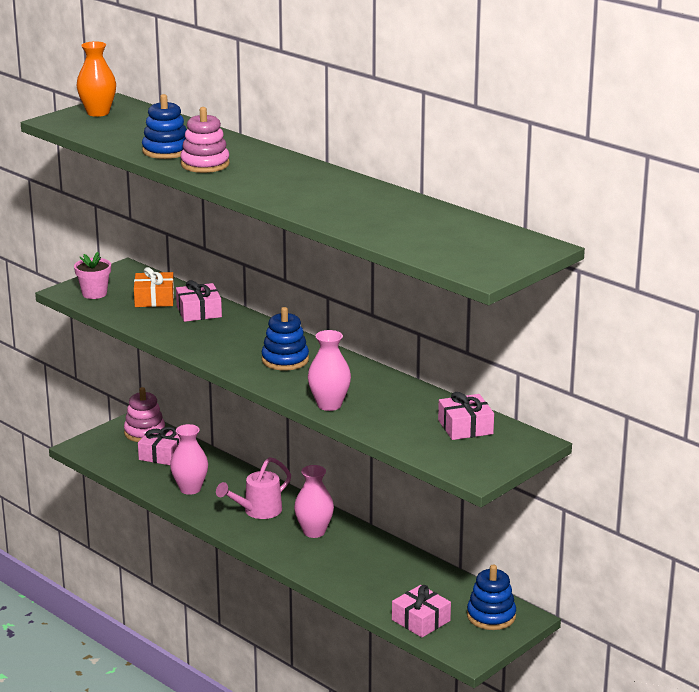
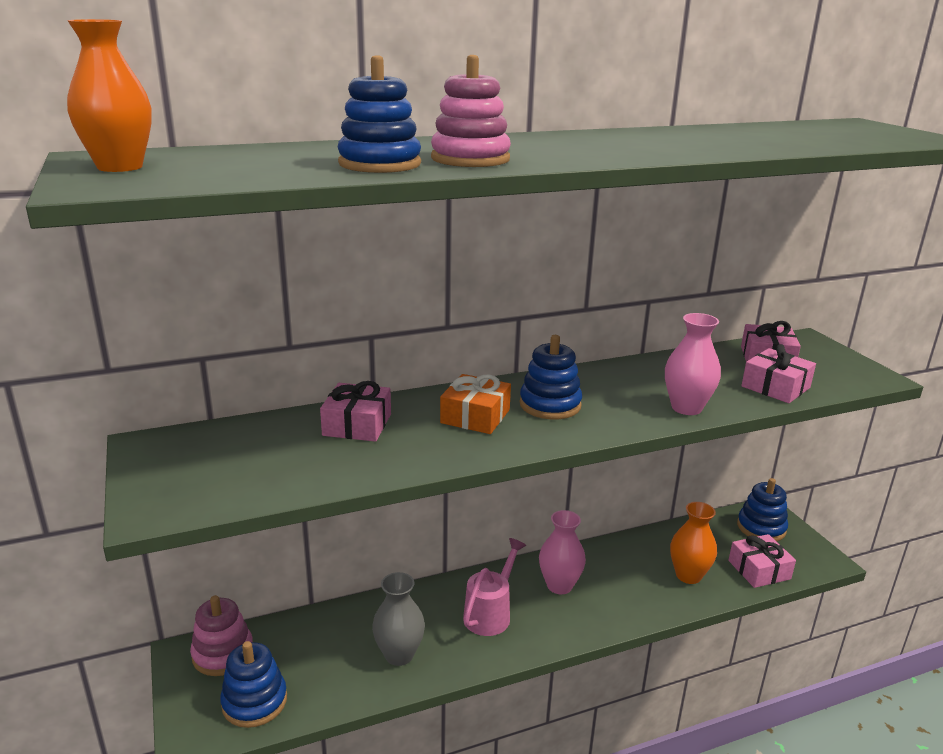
camera: 65 degrees left, 0 degrees up
pink flower pot [74,252,111,299] -> none
orange gift [134,267,174,307] -> orange gift moved to [440,374,511,434]
pink gift [138,426,180,465] -> pink gift moved to [741,344,816,403]
pink vase [170,424,208,495] -> grey vase [372,572,425,666]
pink watering can [216,457,291,519] -> pink watering can turned 135 degrees counterclockwise [463,538,526,636]
none -> blue stacking toy [220,641,287,728]
none -> orange vase [670,502,717,584]

